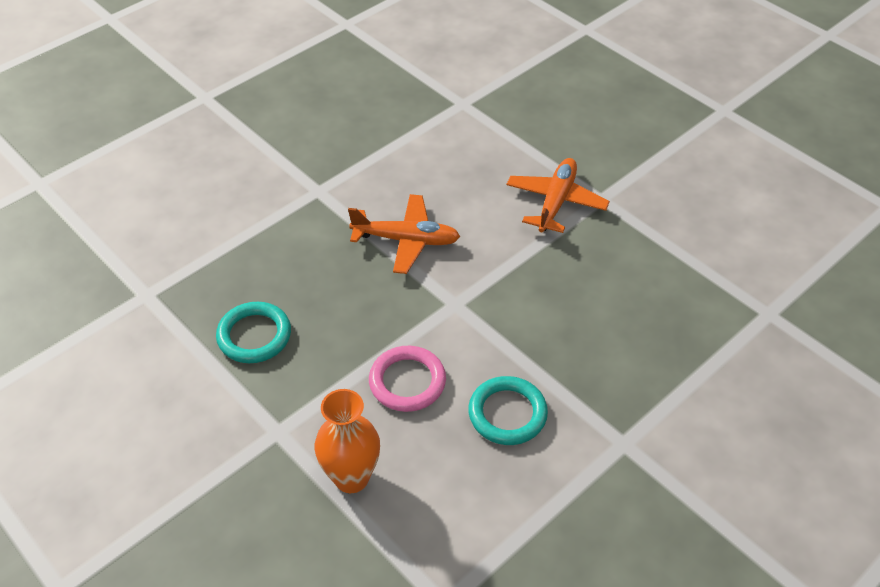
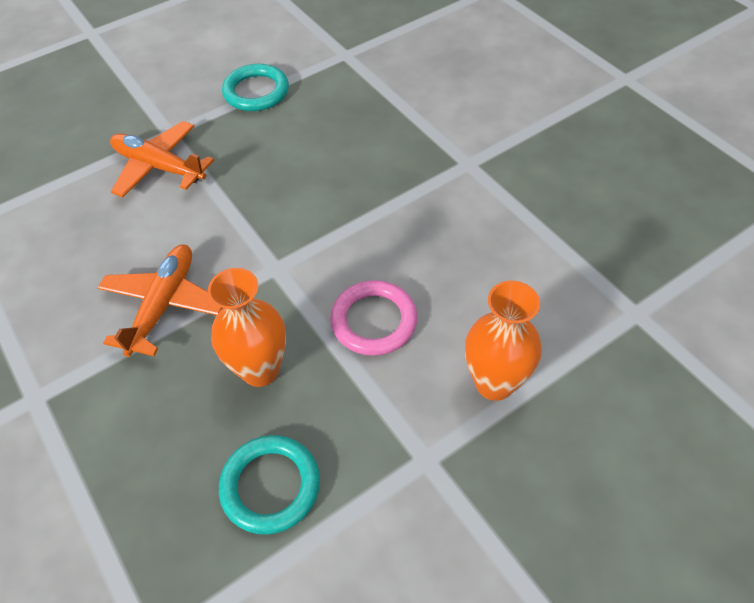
camera: 80 degrees left, 5 degrees up
turquoise ring [468,376,548,445] -> turquoise ring moved to [222,64,289,111]
none -> orange vase [208,268,286,387]

